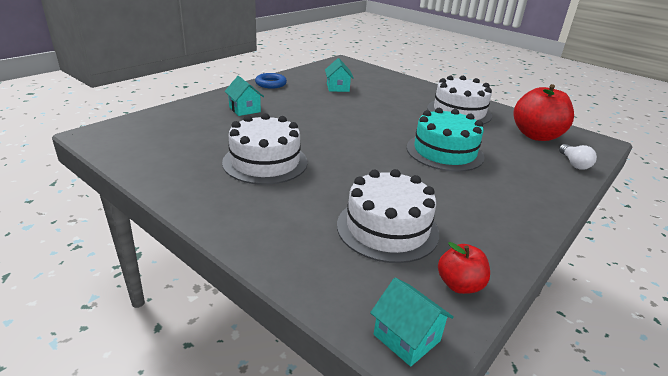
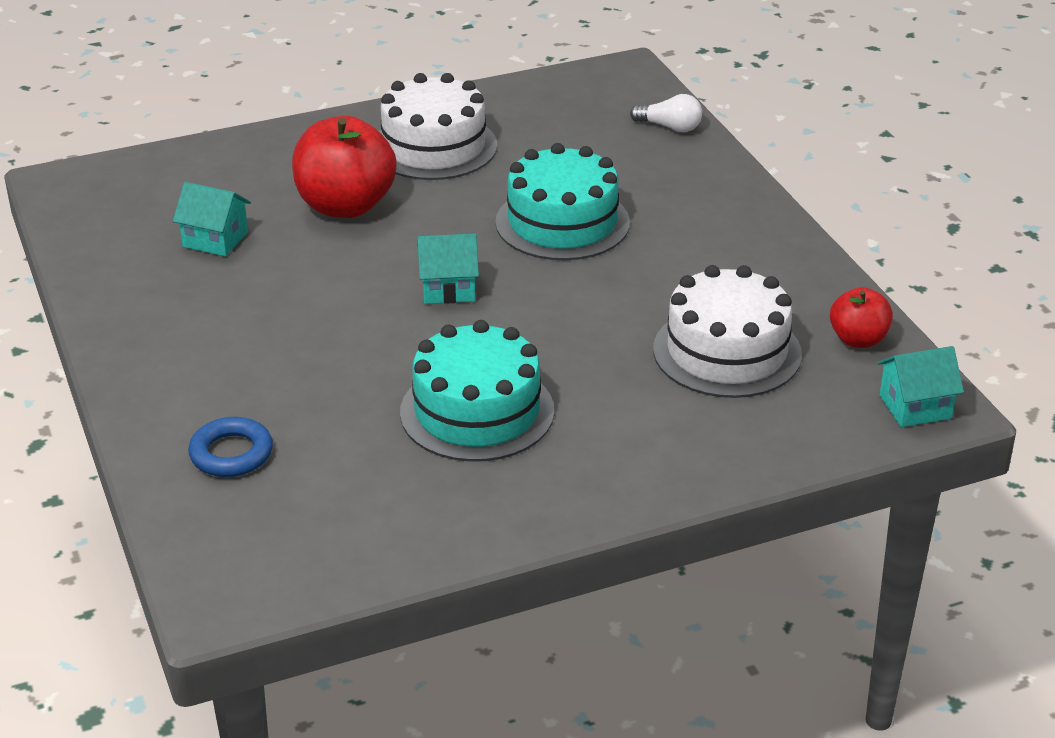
camera: 60 degrees left, 5 degrees up
white cake [222,113,307,185] -> turquoise cake [400,320,554,462]
turquoise house [225,76,264,116] -> turquoise house moved to [417,234,479,304]
blue ring [255,73,287,88] -> blue ring moved to [188,417,273,477]
red apple [514,84,574,141] -> red apple moved to [292,116,397,218]

